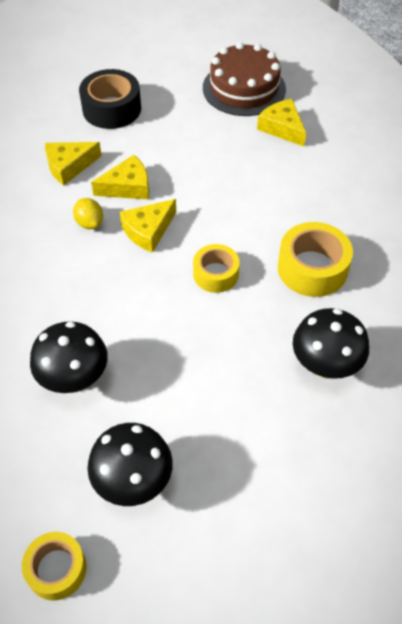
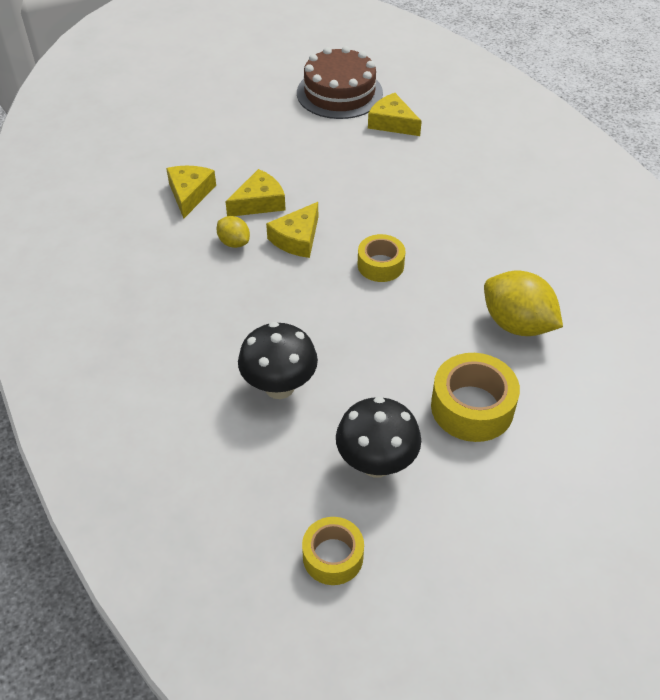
camera: 15 degrees left, 5 degrees down
yellow cheese [45,142,102,186] -> yellow cheese turned 135 degrees clockwise [166,166,216,219]
black tape [79,69,141,129] -> none
yellow tape [278,222,353,297] -> yellow tape moved to [431,353,520,442]
black mushroom [293,308,369,379] -> yellow lemon [484,271,563,336]

